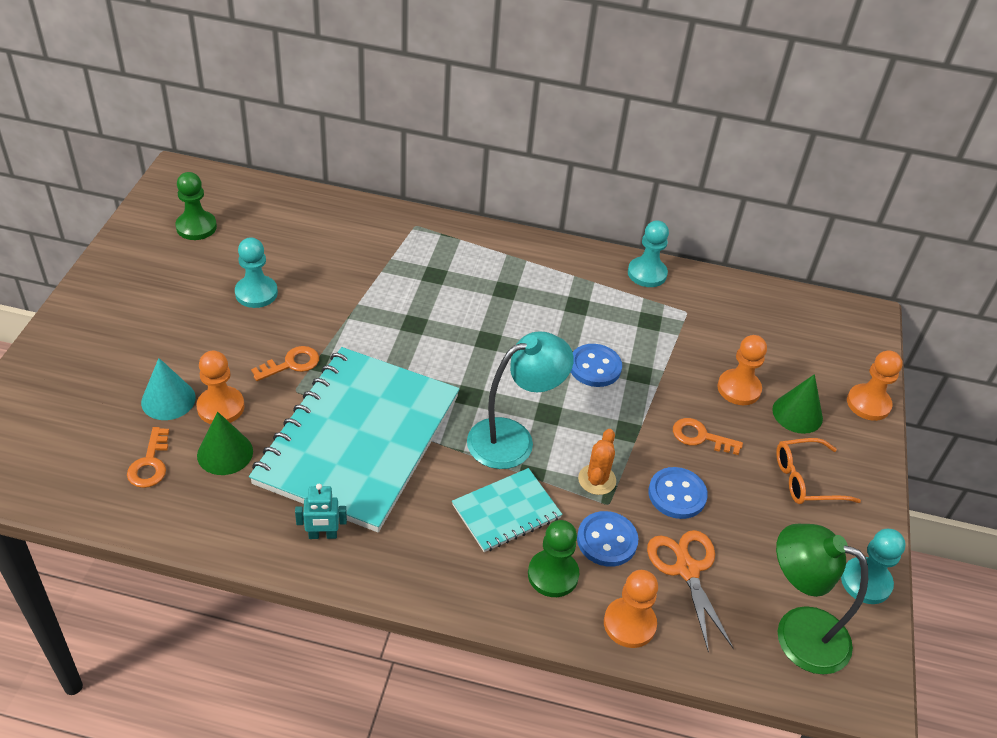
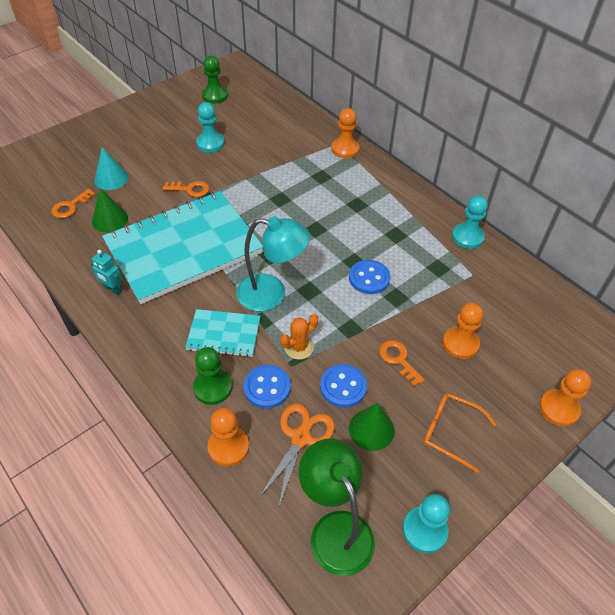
camera: 40 degrees right, 5 degrees up
orange pawn [196,351,245,424] -> orange pawn moved to [331,108,360,158]
green cone [772,374,823,434] -> green cone moved to [349,403,395,451]

